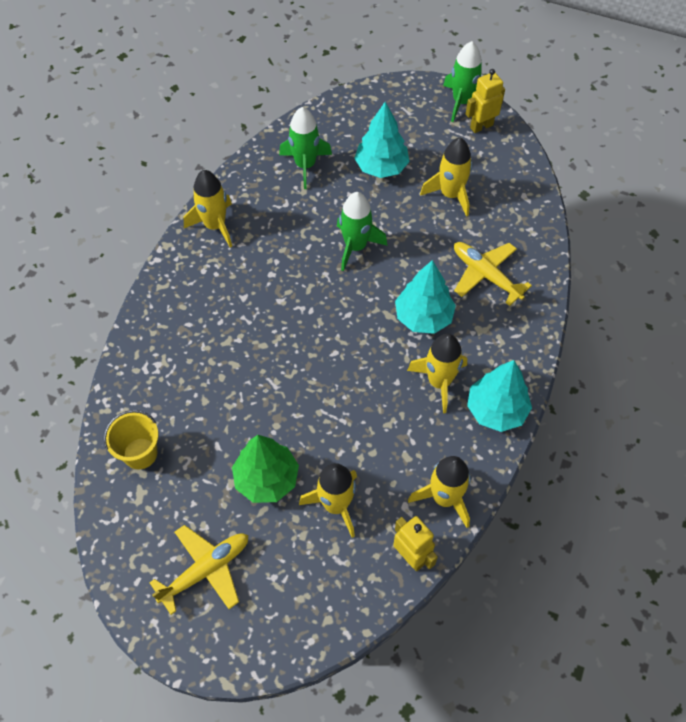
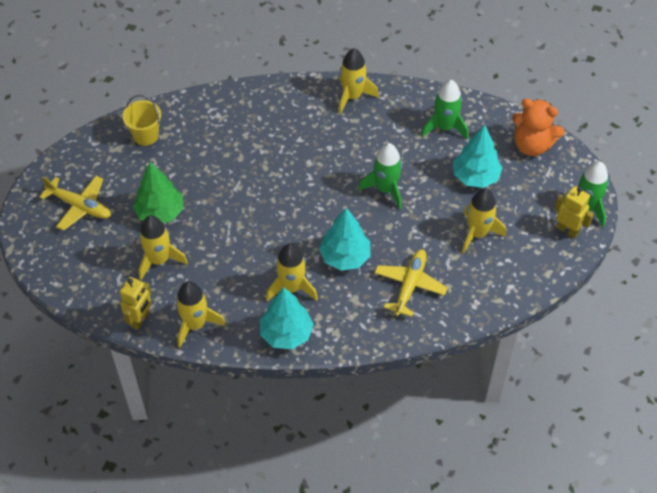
camera: 65 degrees right, 5 degrees down
none -> orange teddy bear [512,98,565,156]

